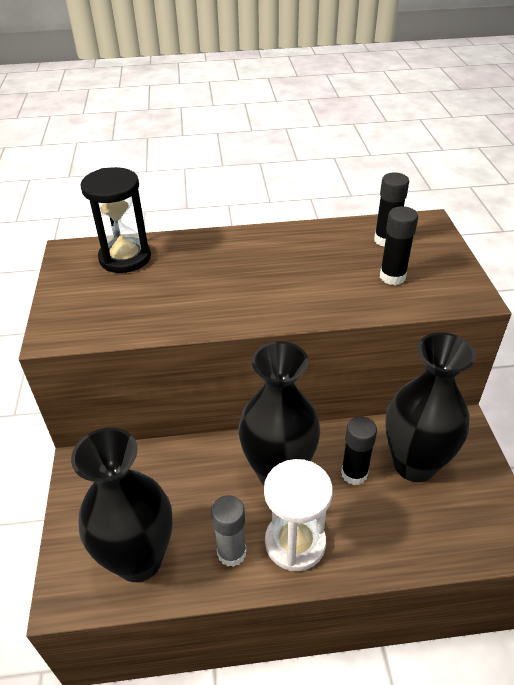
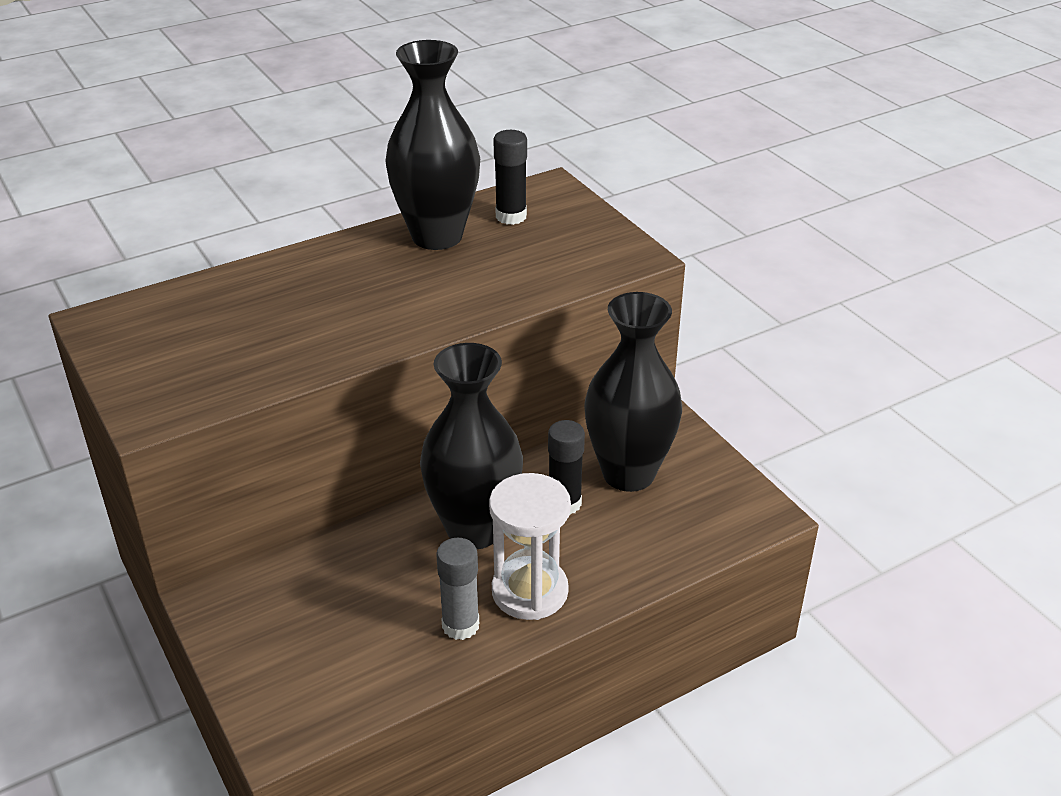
camera: 25 degrees left, 5 degrees down
black vase [71,427,173,582] -> black vase moved to [385,40,480,250]
black hourglass [81,167,151,273] -> none
black glue stick [380,206,418,285] -> none

